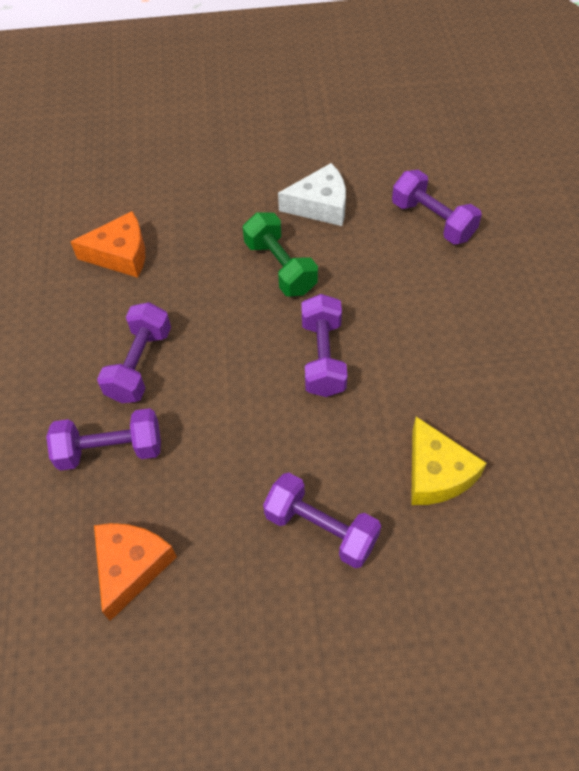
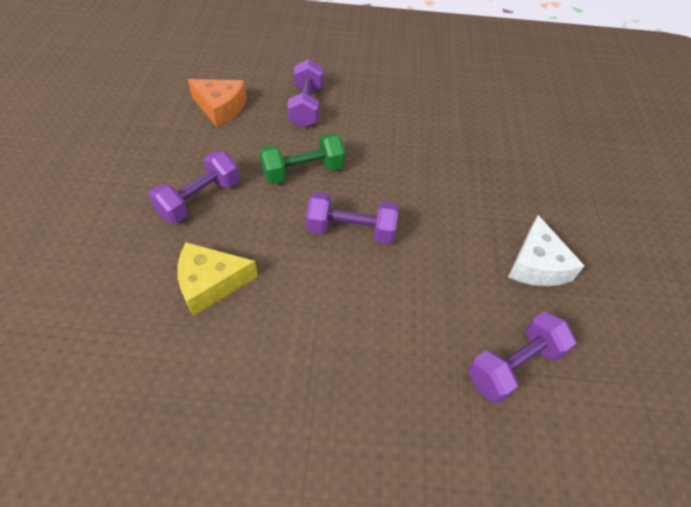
camera: 95 degrees right, 5 degrees down
orange cheese [70,211,145,278] -> none
purple dumbbell [97,302,171,403] -> none
green dumbbell [243,212,318,296] -> green dumbbell moved to [259,133,345,184]

